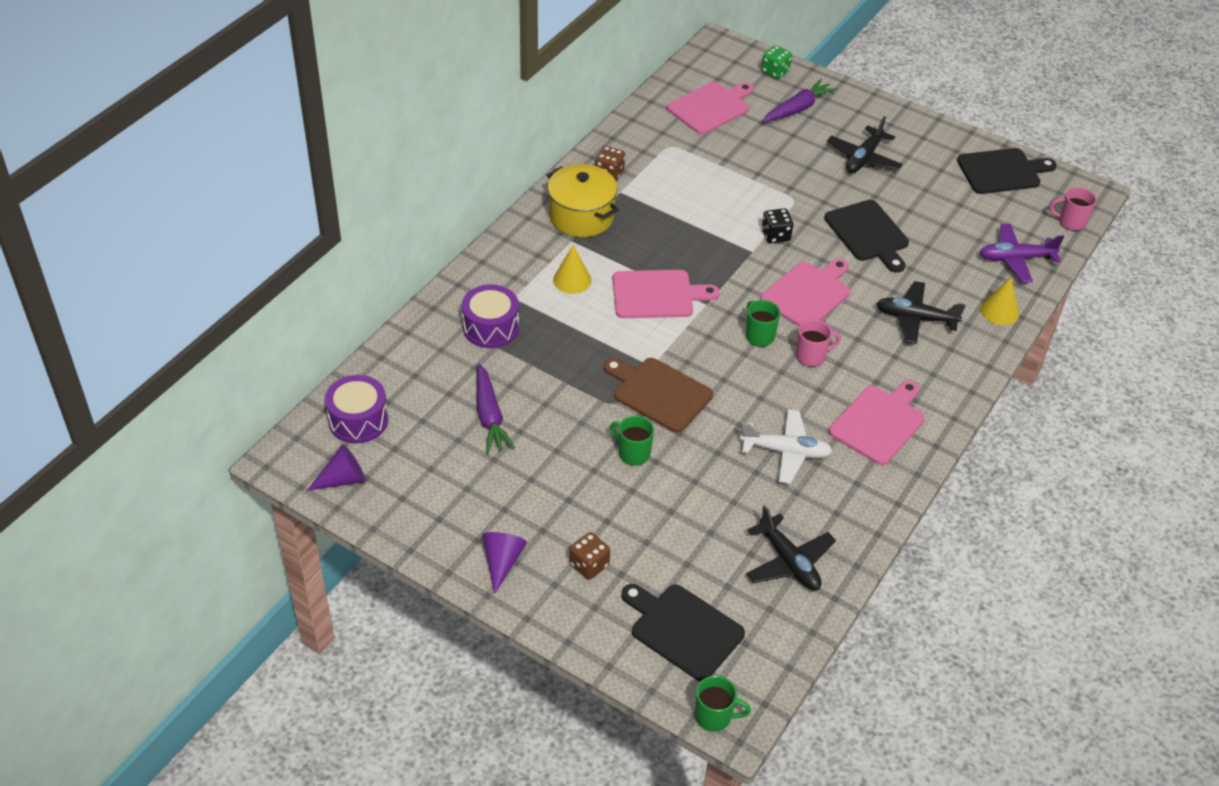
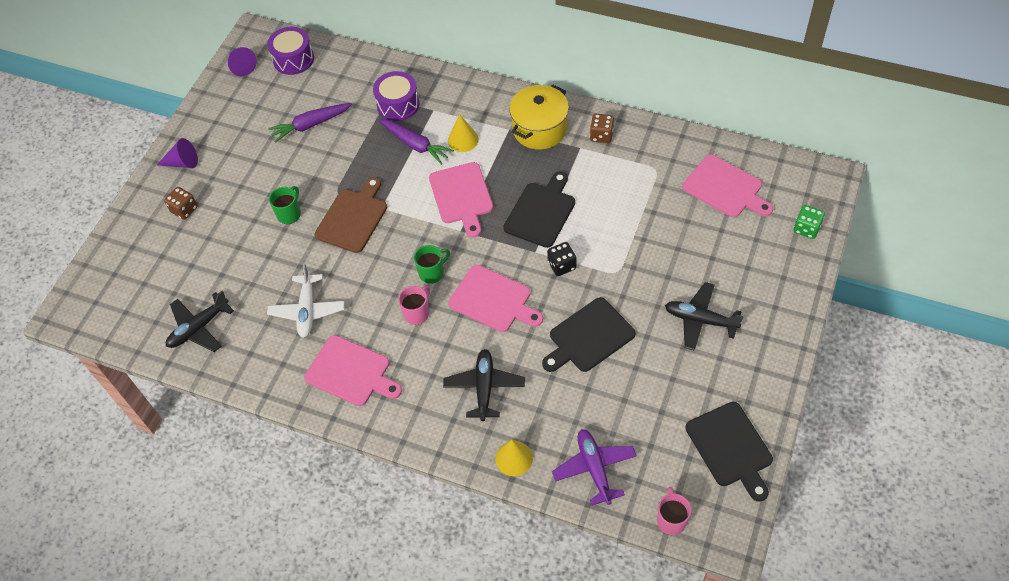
camera: 85 degrees right, 10 degrees up
black cutting board [621,584,745,681] -> black cutting board moved to [503,172,575,248]
green mug [695,675,751,732] -> none
purple carrot [762,79,837,123] -> purple carrot moved to [379,119,454,165]
pink mug [796,320,841,367] -> pink mug turned 120 degrees counterclockwise [398,285,430,325]

